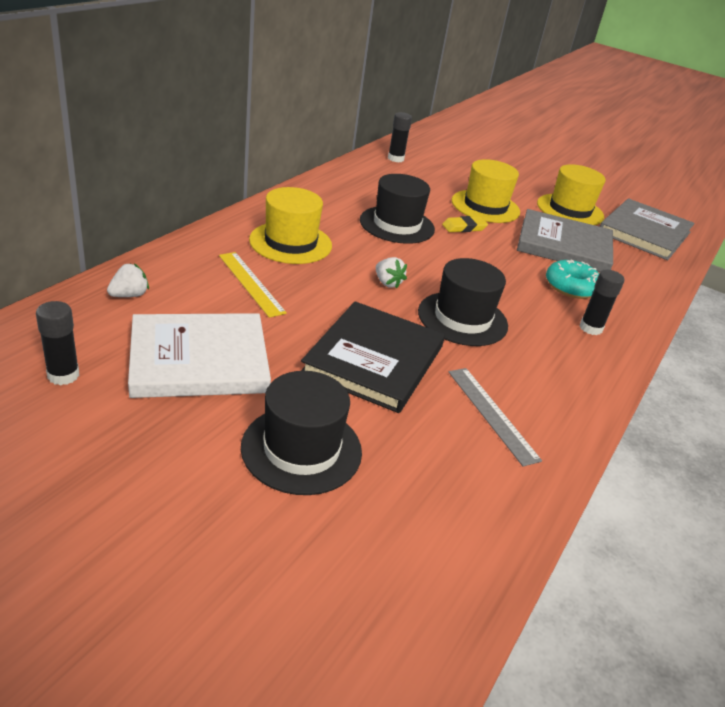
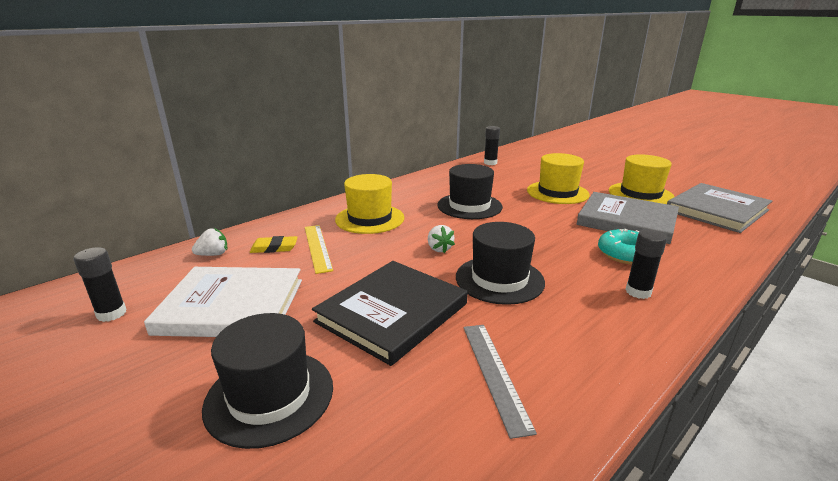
camera: 20 degrees right, 10 degrees down
yellow eraser [442,216,488,232] -> yellow eraser moved to [250,236,297,253]

